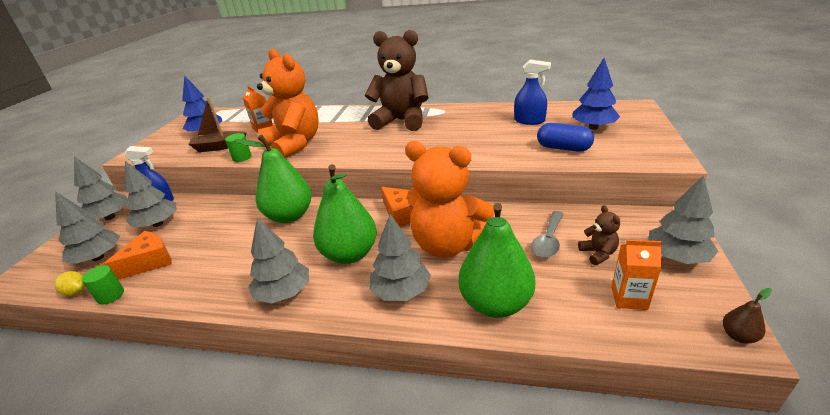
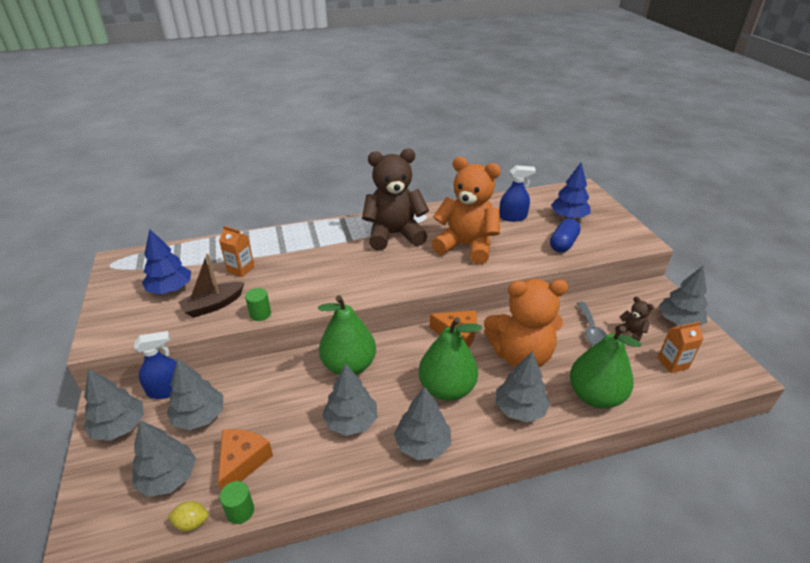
camera: 30 degrees left, 5 degrees up
orange teddy bear [257,48,319,158] -> orange teddy bear moved to [432,157,501,265]
blue capsule [537,123,594,152] -> blue capsule turned 60 degrees counterclockwise [550,218,581,253]
brown pear [723,288,772,344] -> none
none -> grey tree [322,363,378,436]

